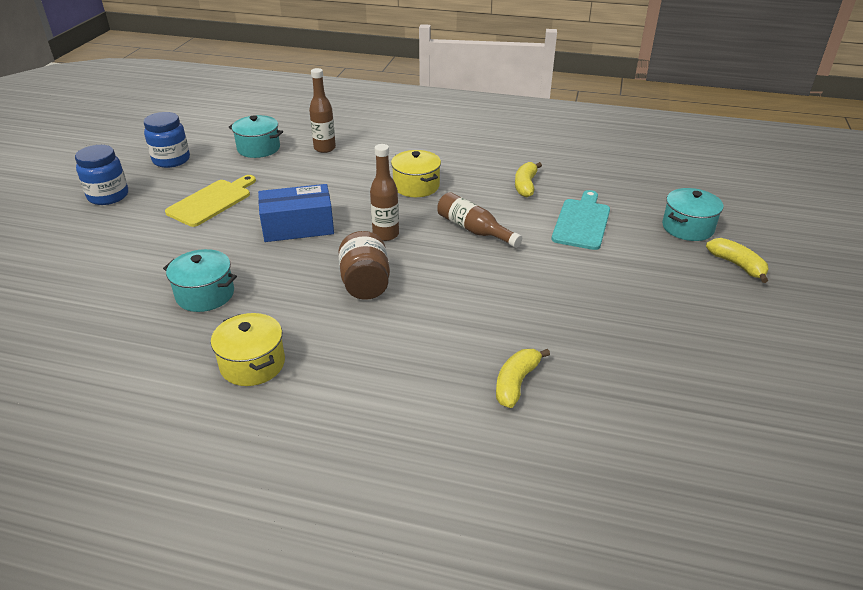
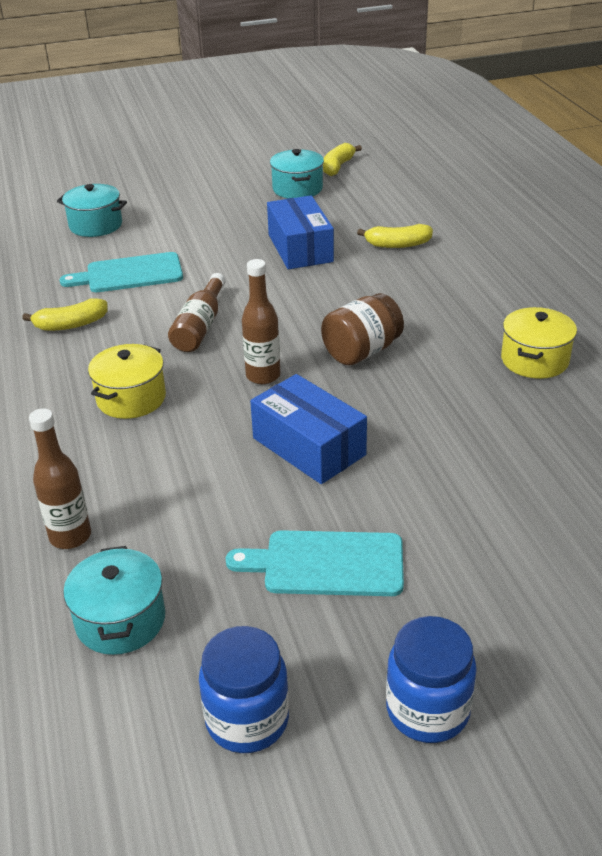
camera: 120 degrees left, 0 degrees up
turquoise pot [163,249,237,312] -> turquoise pot moved to [270,149,324,198]
yellow cutting board [165,175,256,227] -> turquoise cutting board [226,530,404,596]
yellow banana [706,238,769,283] -> yellow banana moved to [323,143,362,176]
none -> blue box [267,195,334,269]

